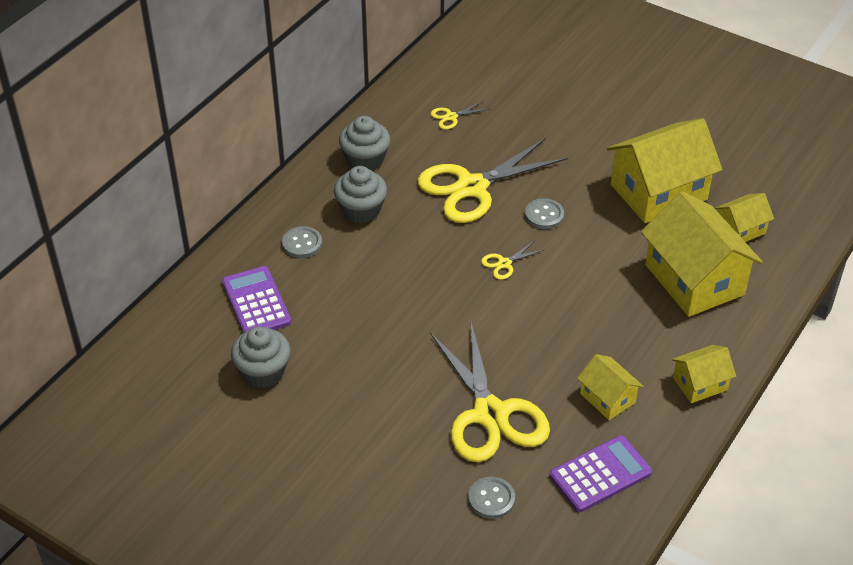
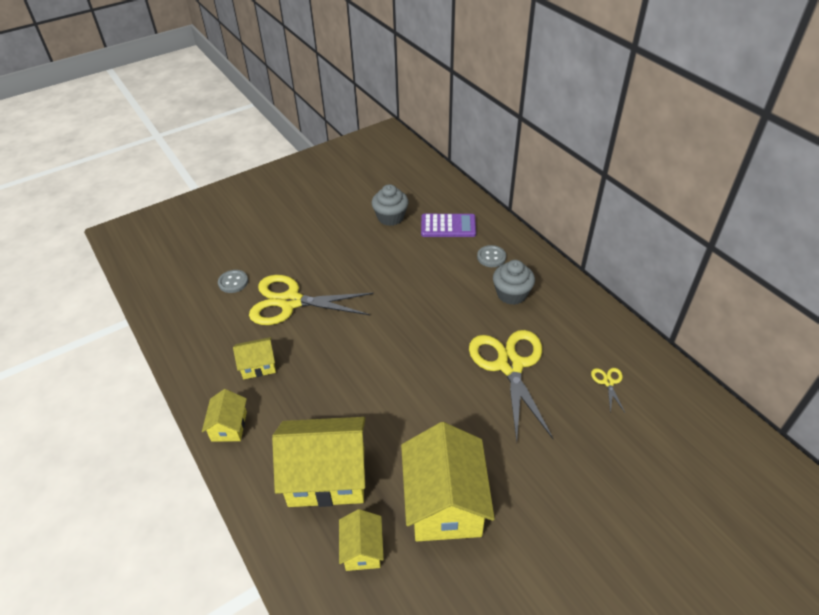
camera: 115 degrees right, 0 degrees up
grey cupcake [339,116,390,170] -> none
yellow scissors [481,241,544,280] -> none
grey button [525,198,564,229] -> none
purple calculator [550,435,652,512] -> none

